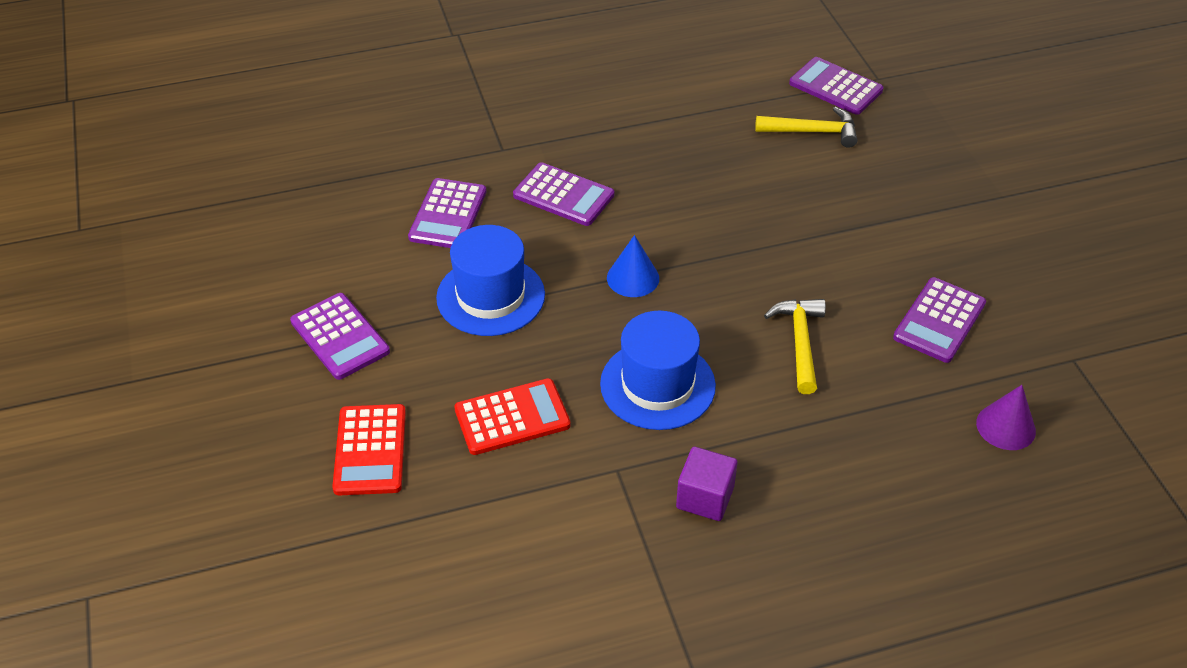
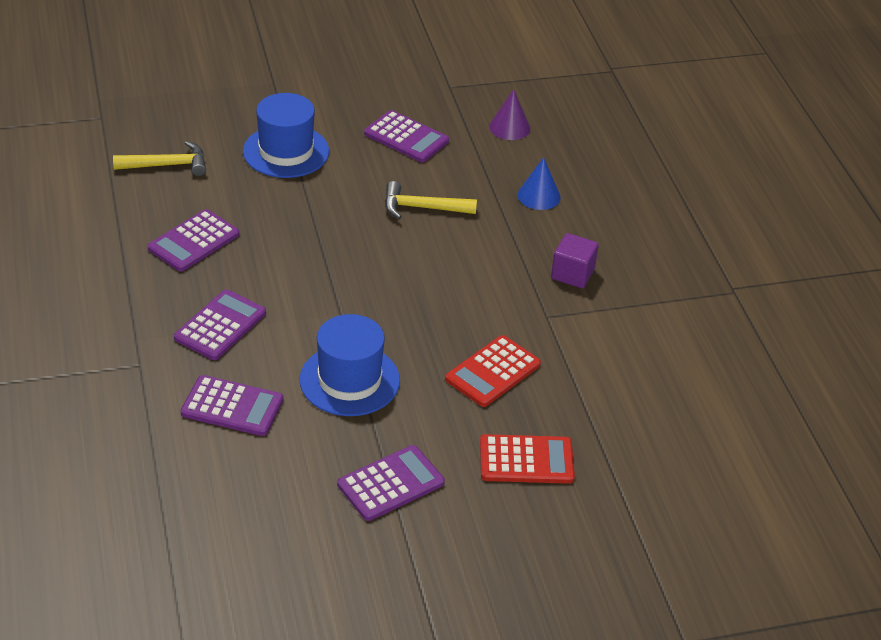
camera: 90 degrees left, 5 degrees down
red calculator [454,378,571,455] -> red calculator turned 120 degrees counterclockwise [445,335,541,407]
blue hat [600,311,716,430] -> blue hat moved to [243,93,329,178]
blue cone [607,235,659,297] -> blue cone moved to [518,157,561,210]
yellow hammer [755,107,858,148] -> yellow hammer turned 75 degrees clockwise [113,141,206,176]
purple calculator [789,57,883,115] -> purple calculator moved to [147,209,239,272]

